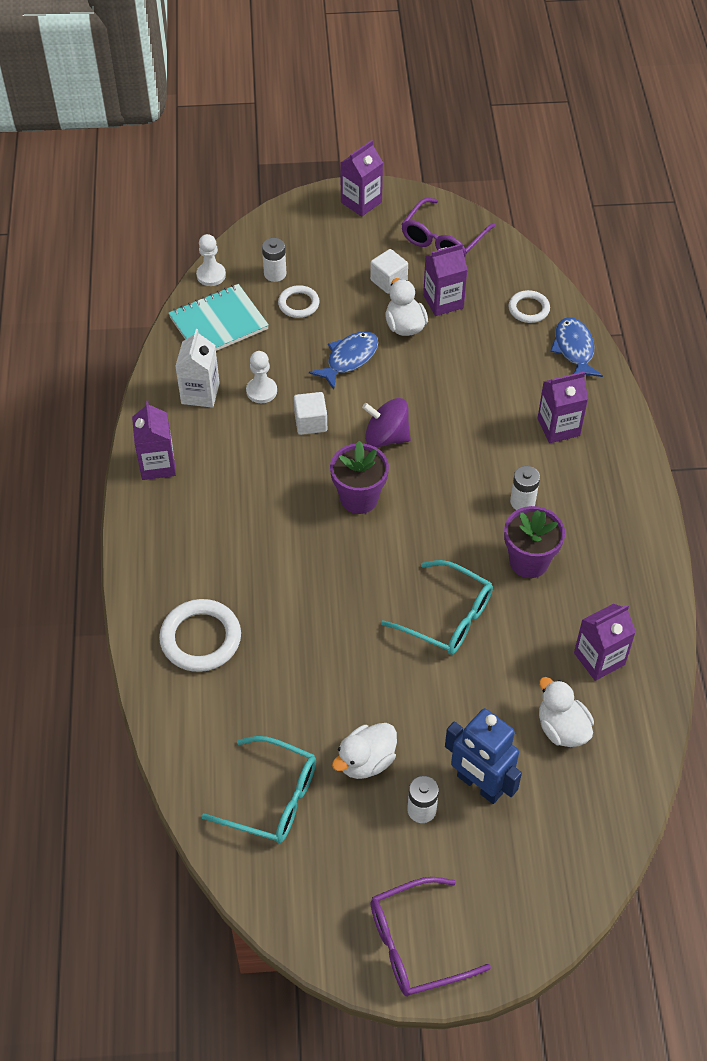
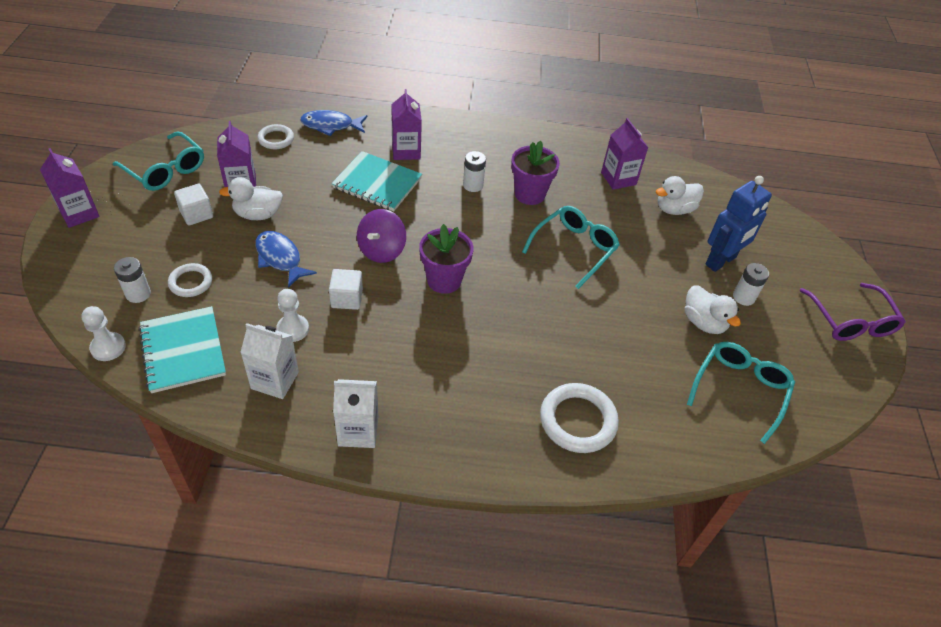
camera: 85 degrees left, 5 degrees down
purple carton [132,401,176,480] -> white carton [333,379,378,448]
purple glasses [401,198,495,257] -> turquoise glasses [113,131,204,191]
none -> turquoise notebook [331,151,422,211]

